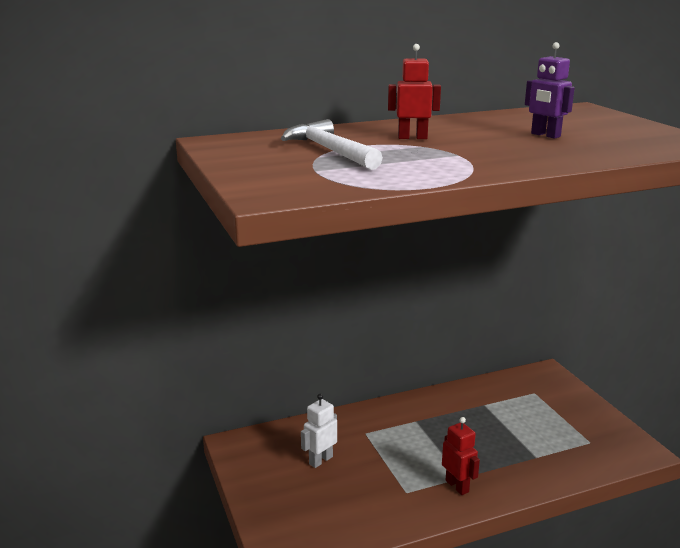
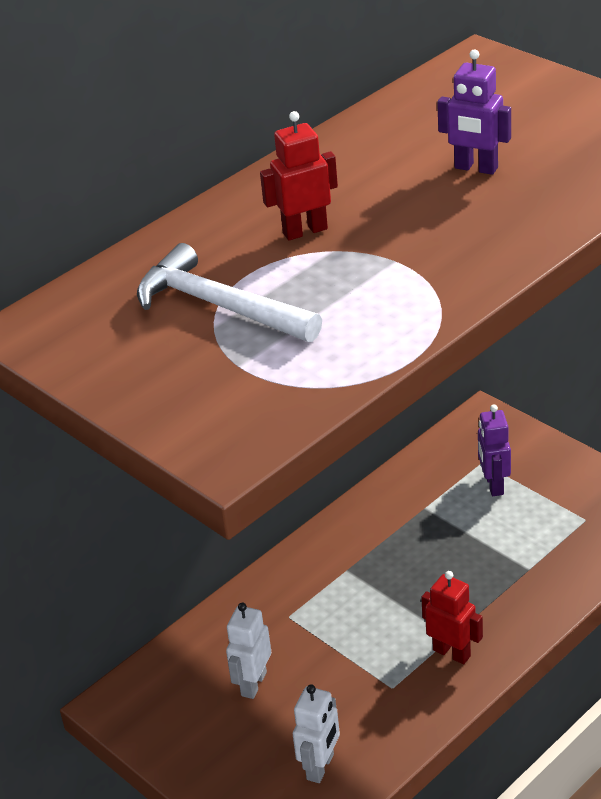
camera: 20 degrees left, 15 degrees up
none -> white robot [293,685,340,783]
none -> purple robot [478,404,511,496]

